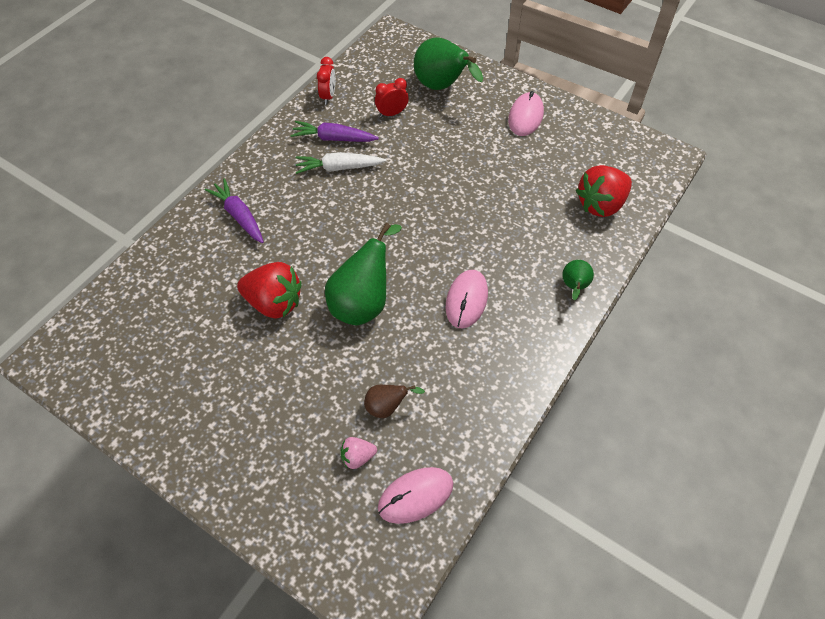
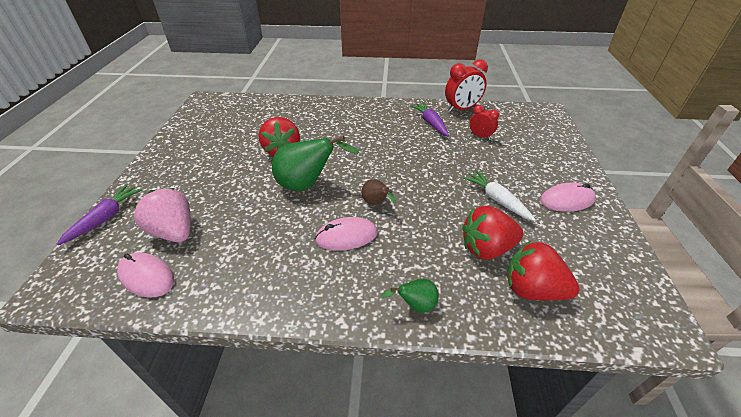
camera: 60 degrees right, 15 degrees down
purple carrot [205,178,264,243] -> purple carrot moved to [57,184,142,245]
white carrot [295,152,386,174] -> white carrot moved to [463,170,536,221]
red clock [317,57,336,104] -> red clock [445,59,488,112], size x1.65
pink strawberry [341,437,377,469] -> pink strawberry [133,188,191,242], size x2.00
brown pear [364,385,425,418] -> brown pear moved to [362,179,396,205]
green pear [414,37,483,90] -> none
none -> red strawberry [462,206,524,260]

